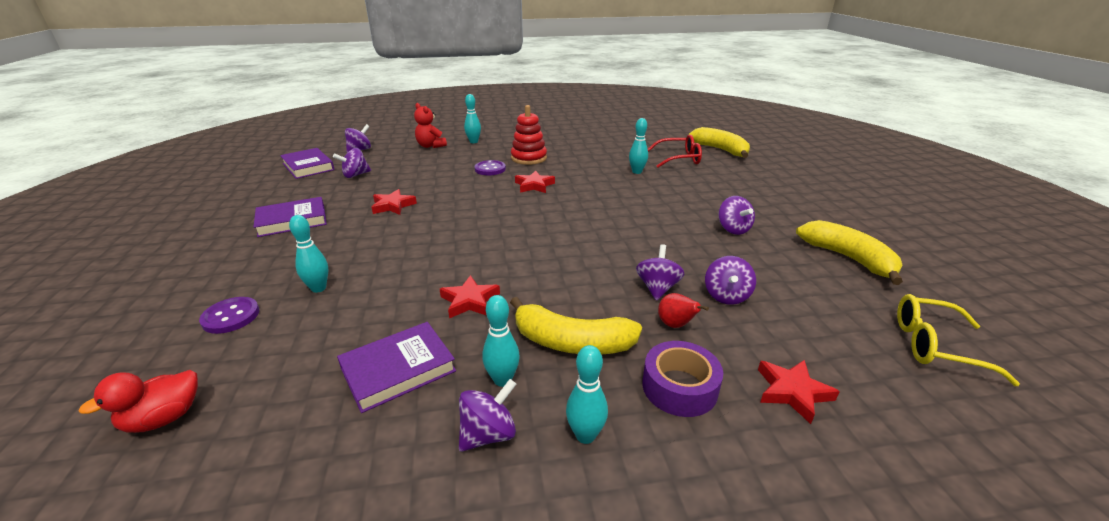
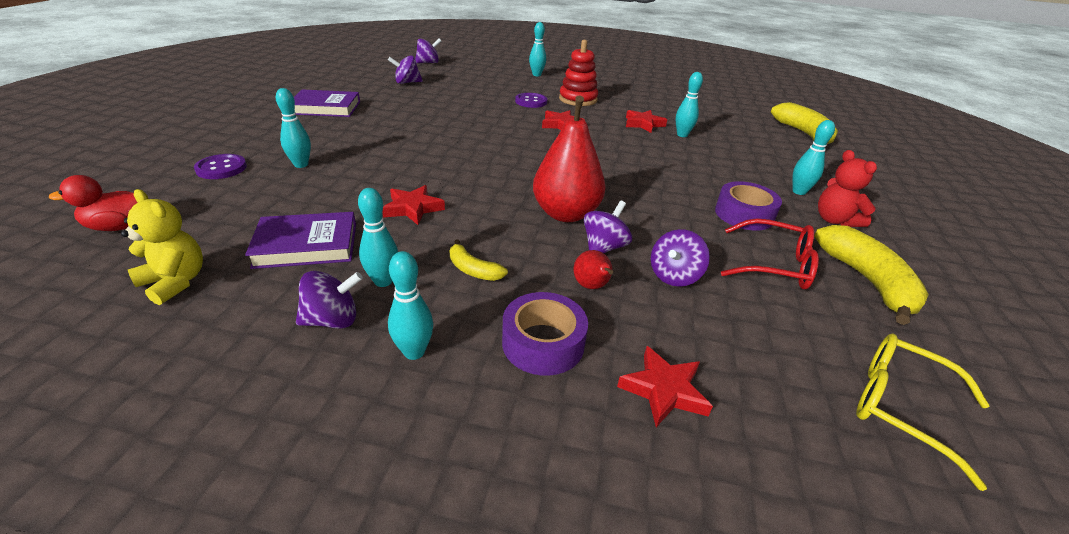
camera: 20 degrees right, 5 degrees up
purple book [280,148,335,179] -> none
red star [372,189,417,215] -> red star moved to [626,110,667,133]
red teddy bear [414,103,447,148] -> red teddy bear moved to [818,150,877,227]
yellow banana [510,297,642,355] -> yellow banana [450,239,508,281], size x0.51
red glasses [648,134,702,168] -> red glasses moved to [721,218,819,289]
purple spinning top [719,196,755,235] -> purple tape [715,181,782,230]
none -> yellow teddy bear [121,189,203,305]
none -> red pear [533,95,606,222]
none -> turquoise bowling pin [792,120,835,195]

